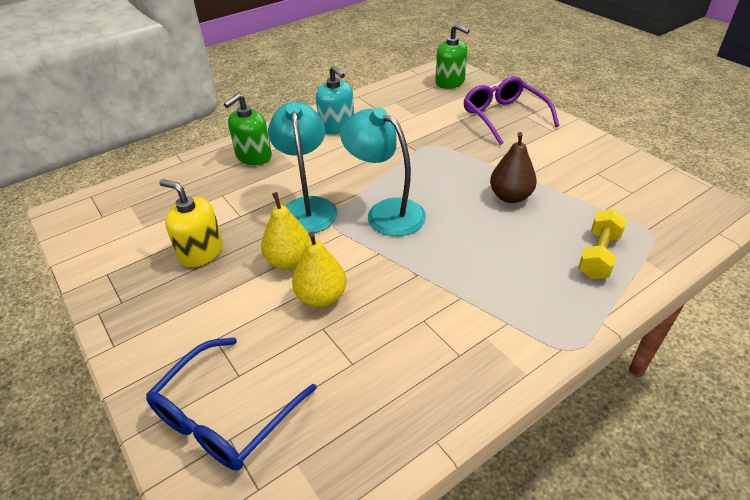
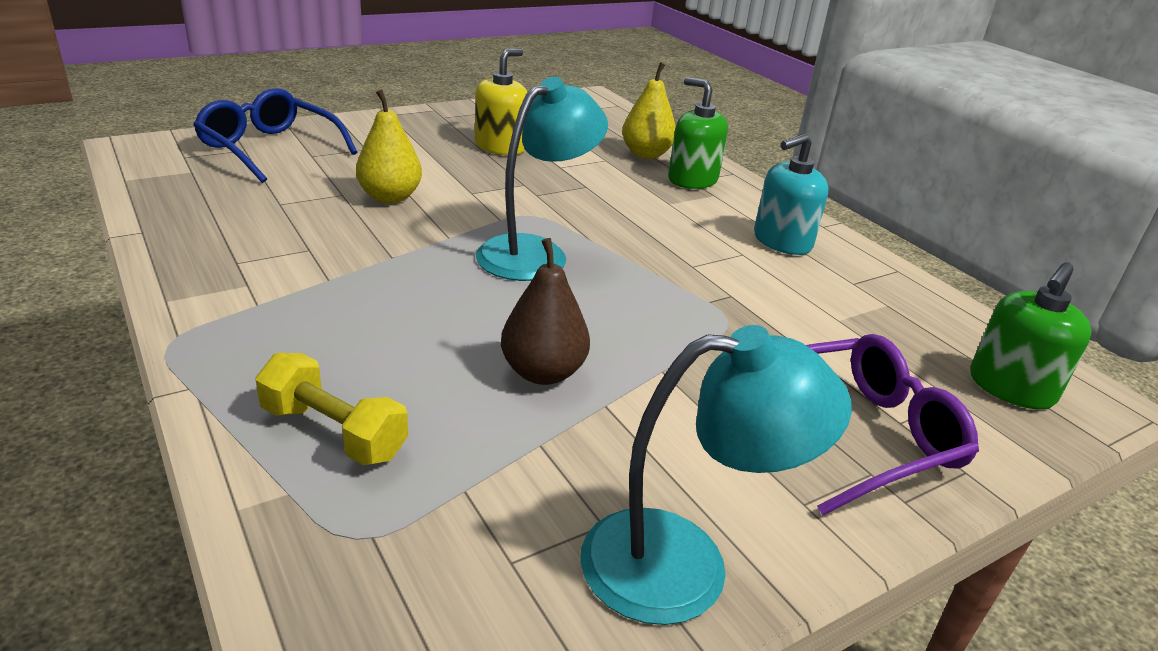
camera: 90 degrees right, 10 degrees down
yellow pear [261,192,311,270] -> yellow pear moved to [622,62,676,159]
turquoise lamp [268,102,337,233] -> turquoise lamp moved to [580,325,852,625]

